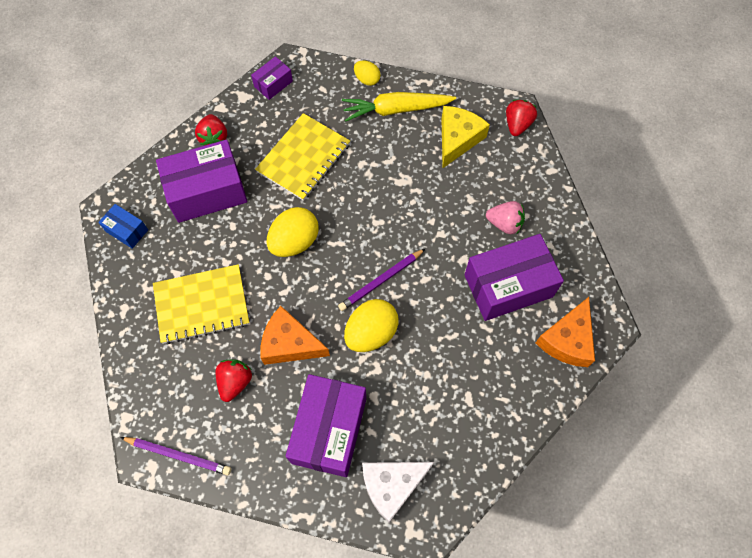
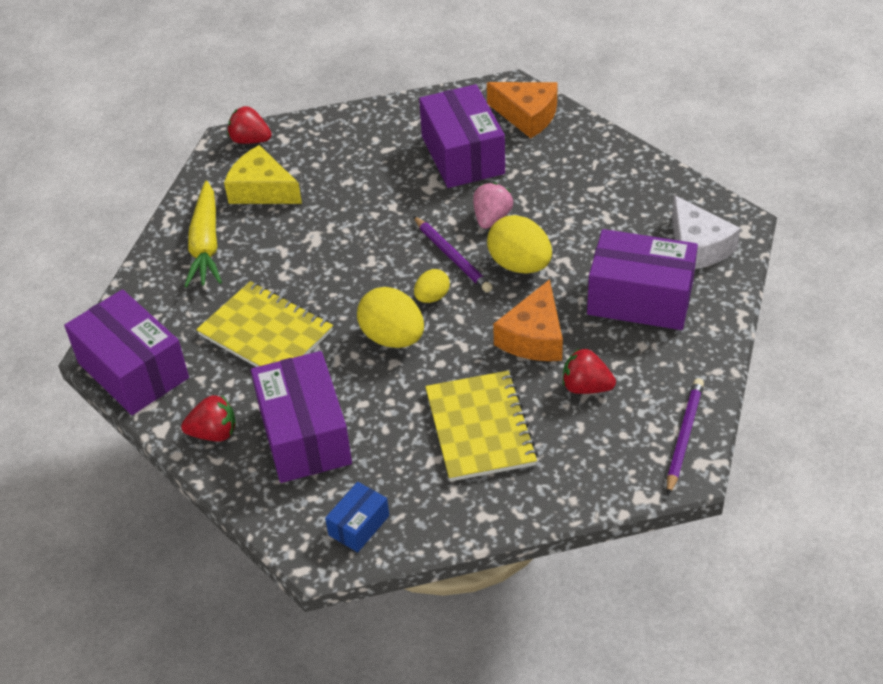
camera: 85 degrees left, 20 degrees down
purple box [251,56,293,100] -> purple box [64,289,189,415], size x2.06
yellow egg [354,60,381,86] -> yellow egg moved to [414,269,450,303]
pink strawberry [486,201,525,234] -> pink strawberry moved to [473,182,513,229]

